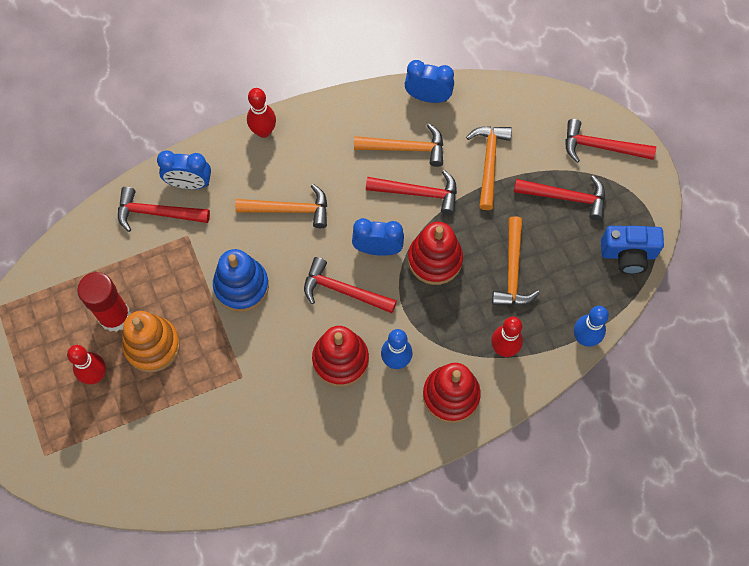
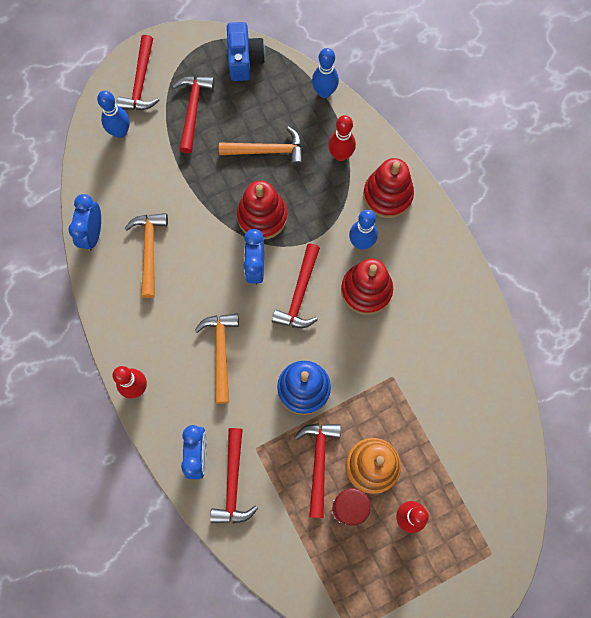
camera: 95 degrees left, 5 degrees up
red hammer [366,170,457,215] -> red hammer moved to [295,423,341,518]
orange hammer [466,126,512,210] -> none
none -> blue bowling pin [97,90,130,138]

